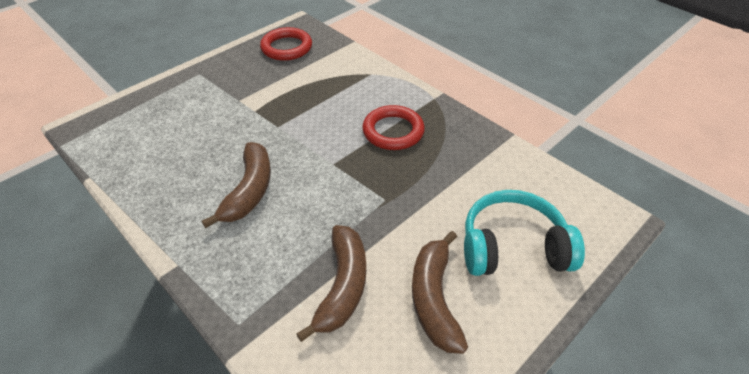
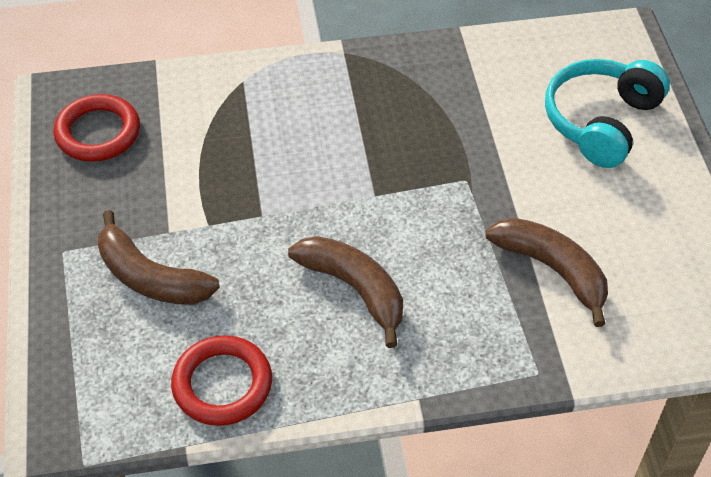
camera: 55 degrees left, 5 degrees up
red ring [362,105,425,150] -> red ring moved to [171,335,272,426]
brown banana [412,231,468,354] -> brown banana moved to [98,210,220,305]

